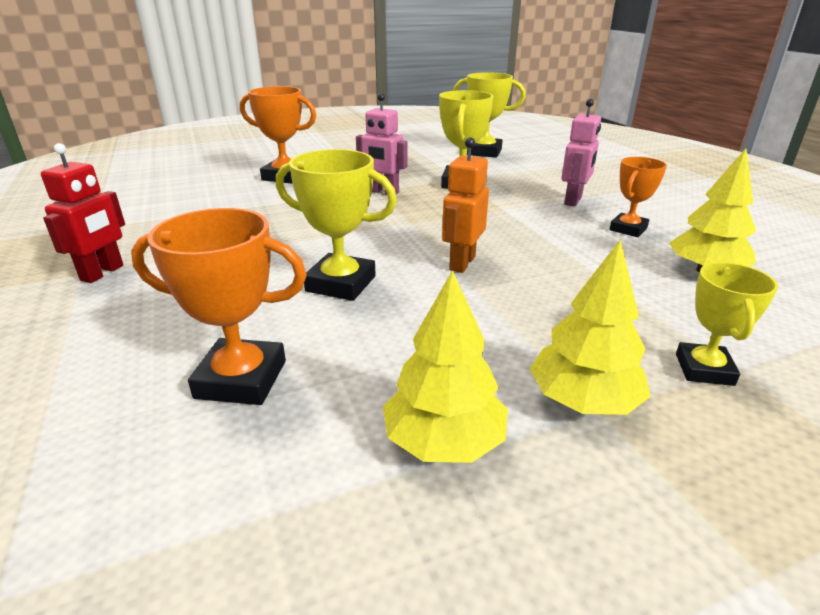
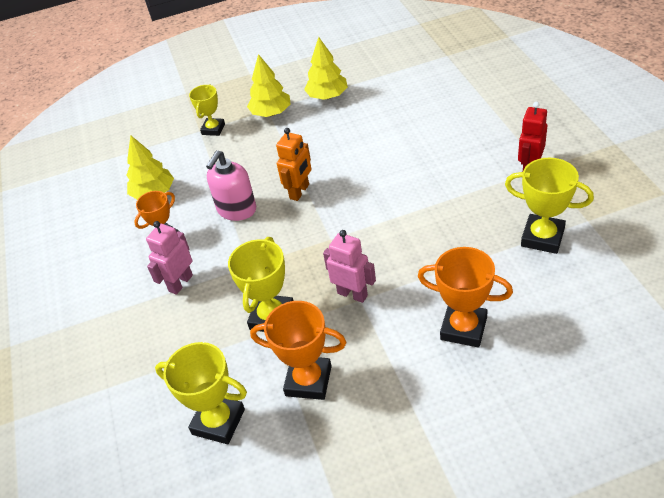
camera: 170 degrees left, 15 degrees up
orange trophy [131,208,307,405] -> orange trophy moved to [250,301,346,400]
yellow trophy [276,149,397,301] -> yellow trophy moved to [505,158,594,254]
none -> pink soap dispenser [206,150,256,221]

